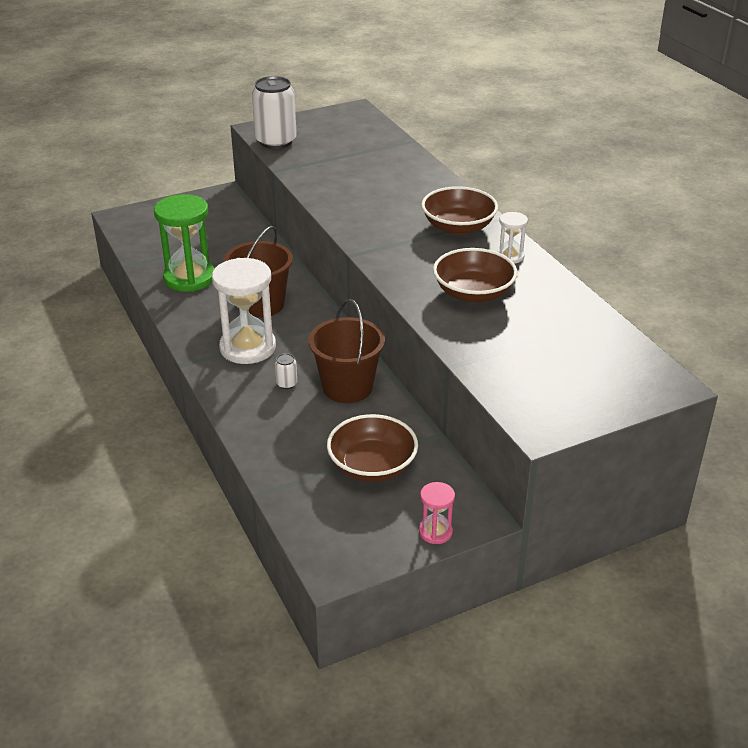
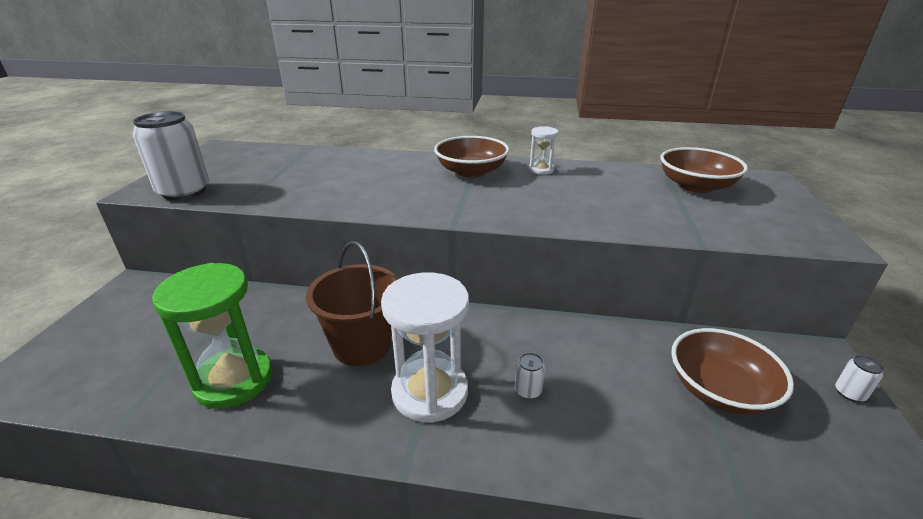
camera: 55 degrees left, 5 degrees down
brown bucket [308,299,385,403] -> none
pink hourglass [419,482,455,544] -> white can [835,355,884,402]
brown bowl [433,248,517,303] -> brown bowl moved to [660,147,748,193]

